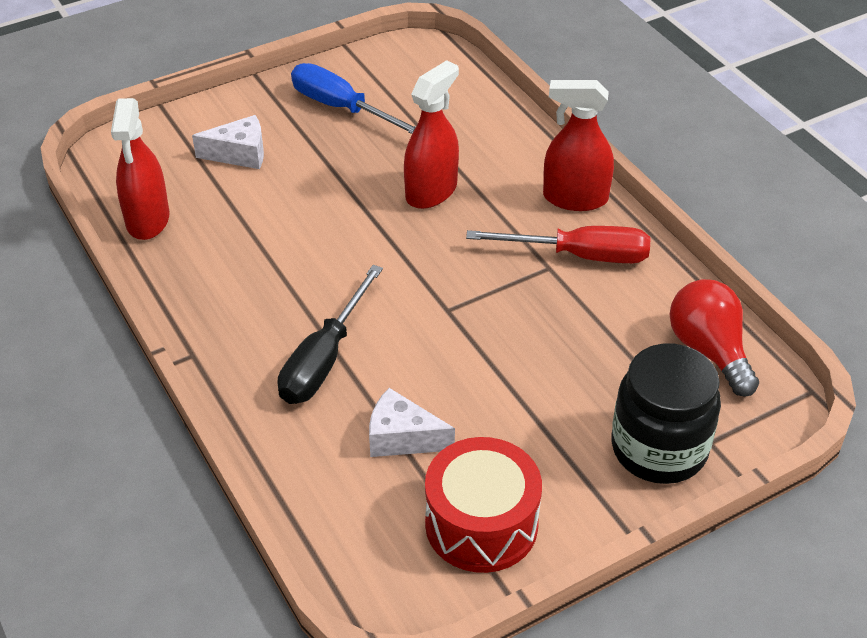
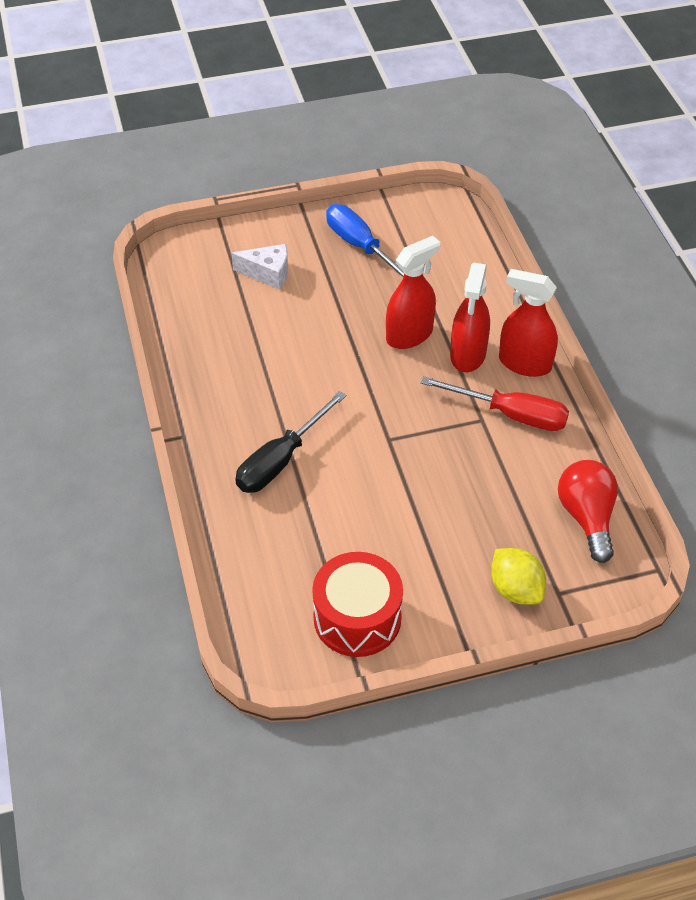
camera: 15 degrees right, 5 degrees up
red spray bottle [111,98,170,240] -> red spray bottle moved to [450,263,490,372]
white cheese [369,388,455,457] -> none
black jar [611,344,721,484] -> yellow lemon [491,548,546,605]

